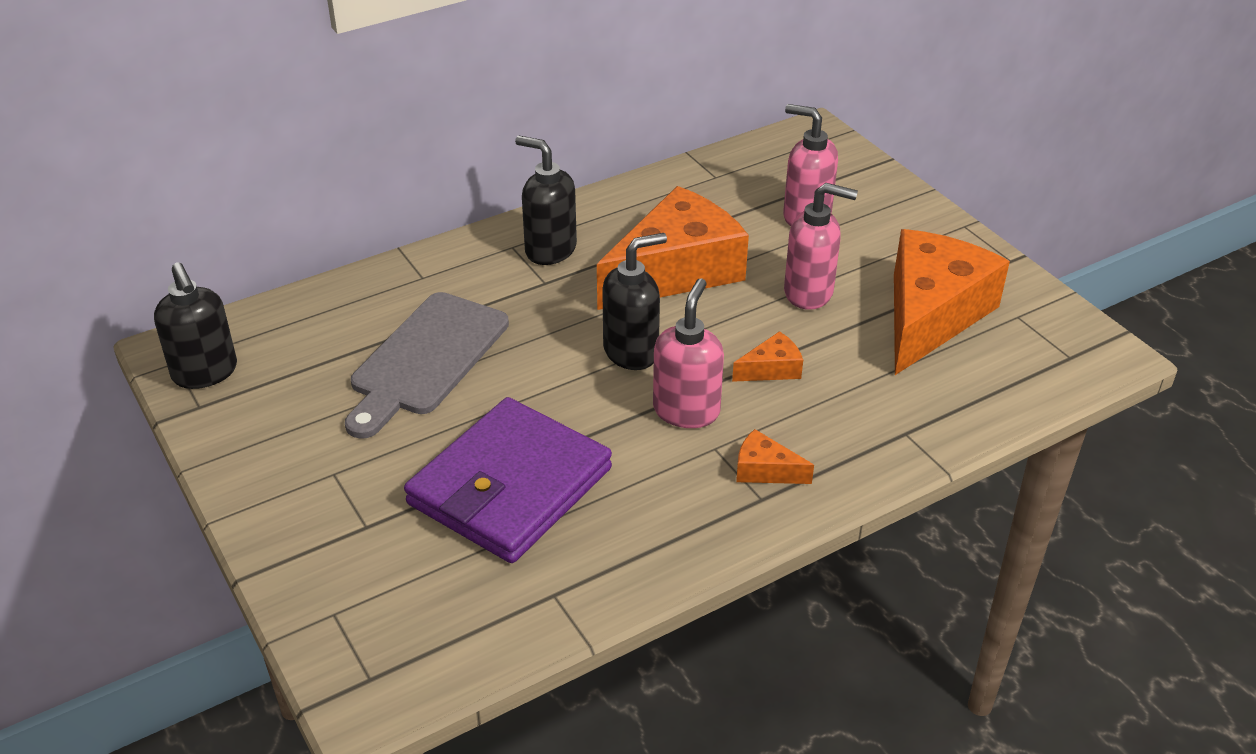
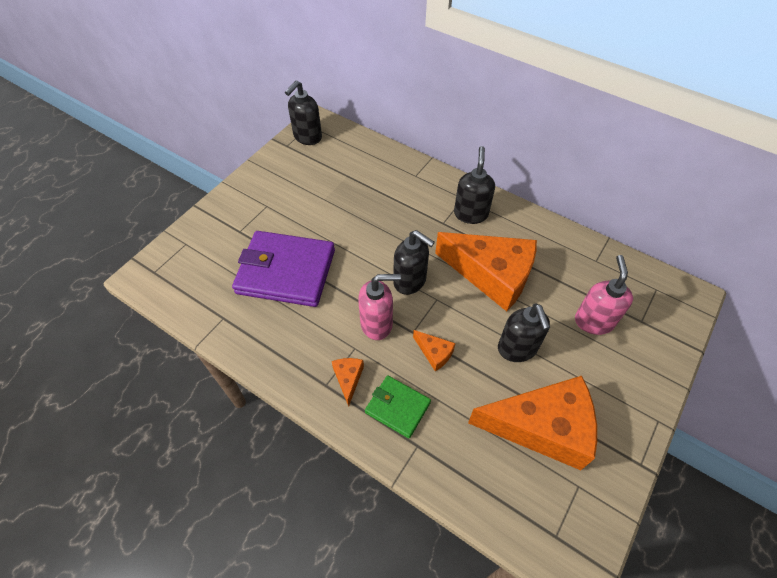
camera: 65 degrees right, 15 degrees up
grey cutting board [345,292,509,439] -> none
pink soap dispenser [784,183,858,310] -> black soap dispenser [498,304,550,362]
none -> green wallet [365,375,431,438]

